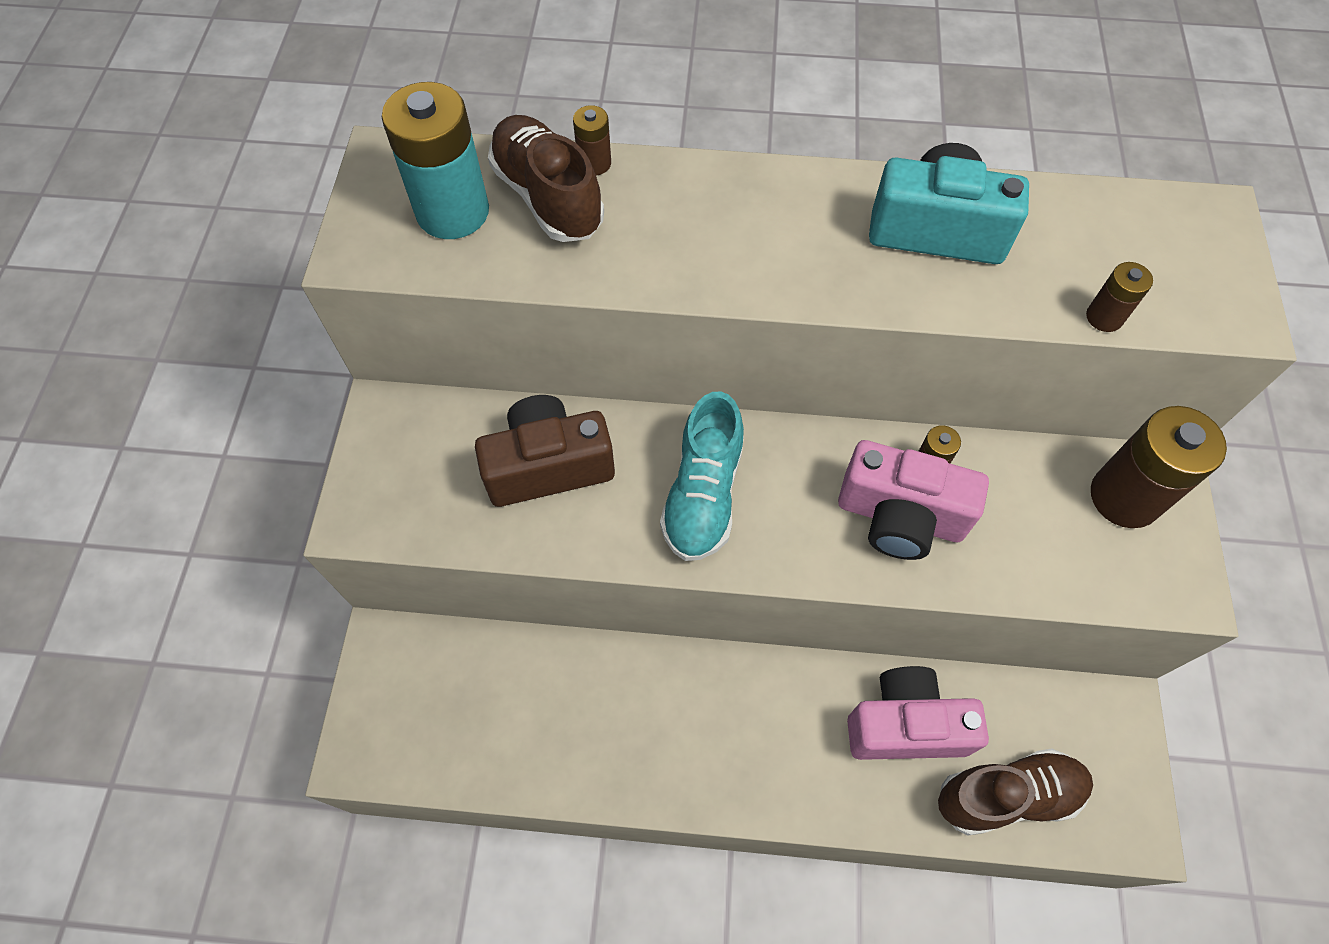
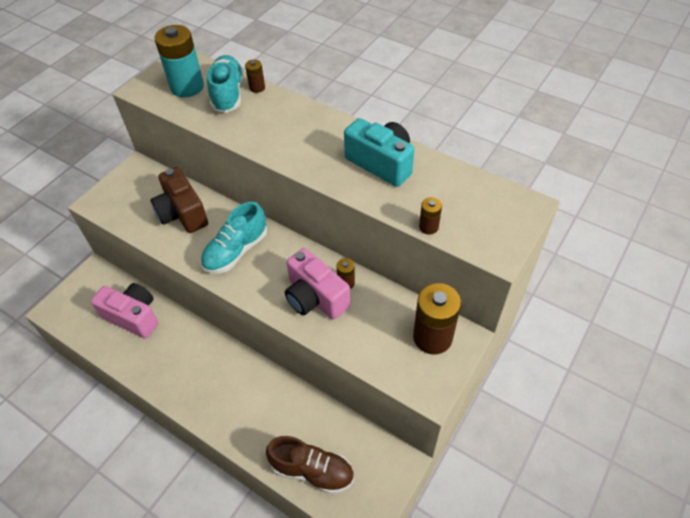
camera: 30 degrees right, 10 degrees down
brown camera [475,395,615,507] -> brown camera turned 135 degrees counterclockwise [151,167,208,233]
brown shoe [488,115,604,242] -> turquoise shoe [207,55,244,113]
pink camera [847,666,989,760] -> pink camera moved to [91,283,158,339]

